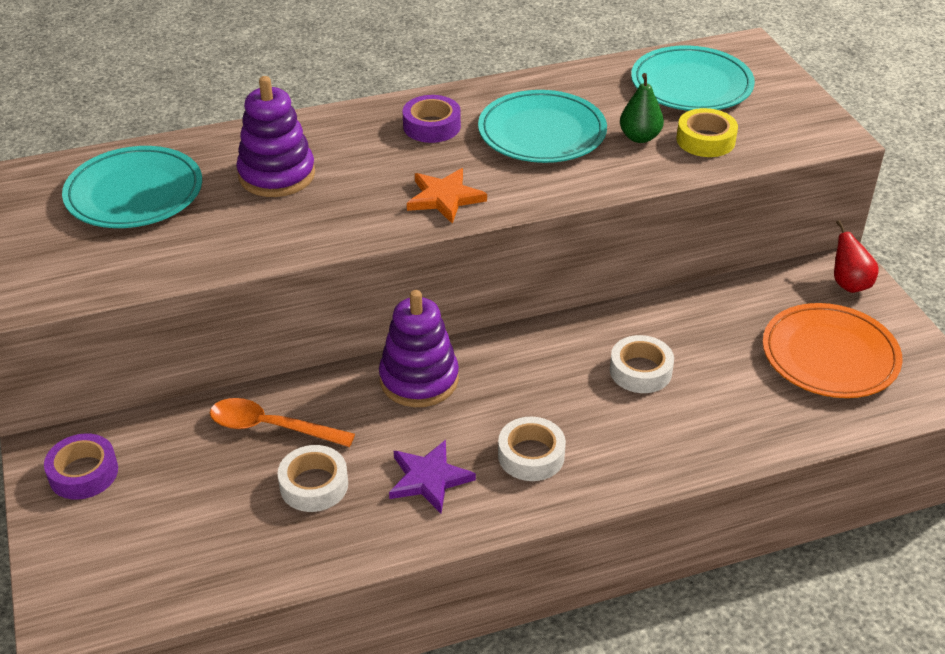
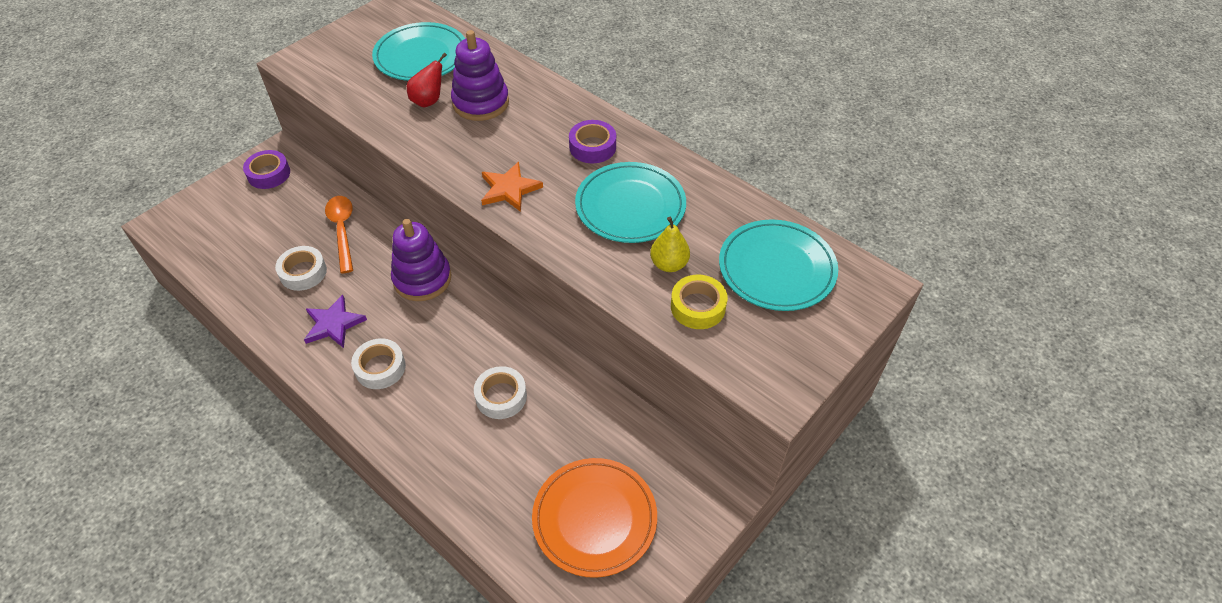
camera: 60 degrees right, 10 degrees up
green pear [620,73,664,143] -> yellow pear [650,217,690,272]
red pear [834,220,879,293] -> red pear moved to [407,53,447,107]

